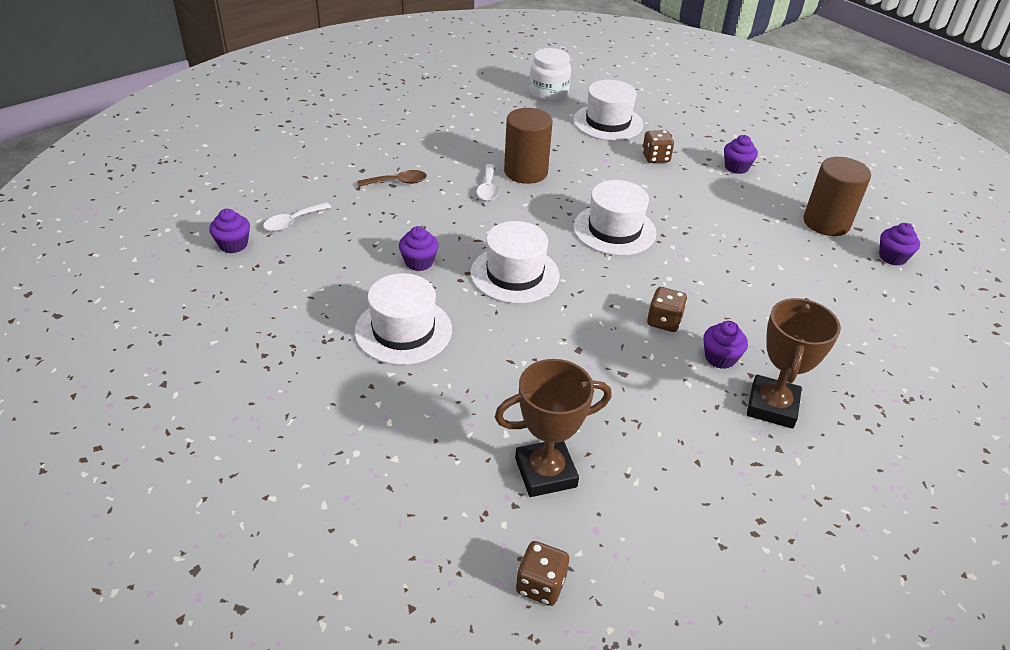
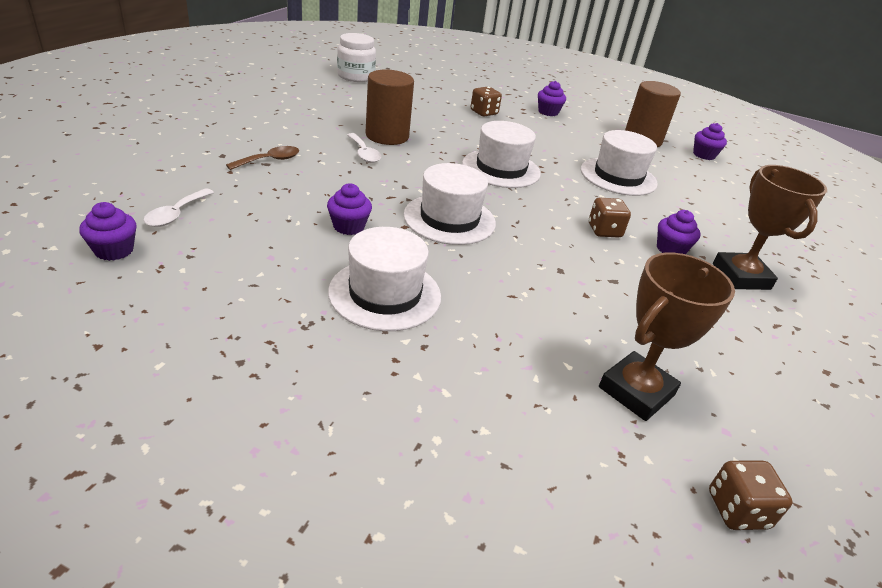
camera: 30 degrees left, 5 degrees down
white hat [573,80,643,141] -> white hat moved to [581,130,658,196]

